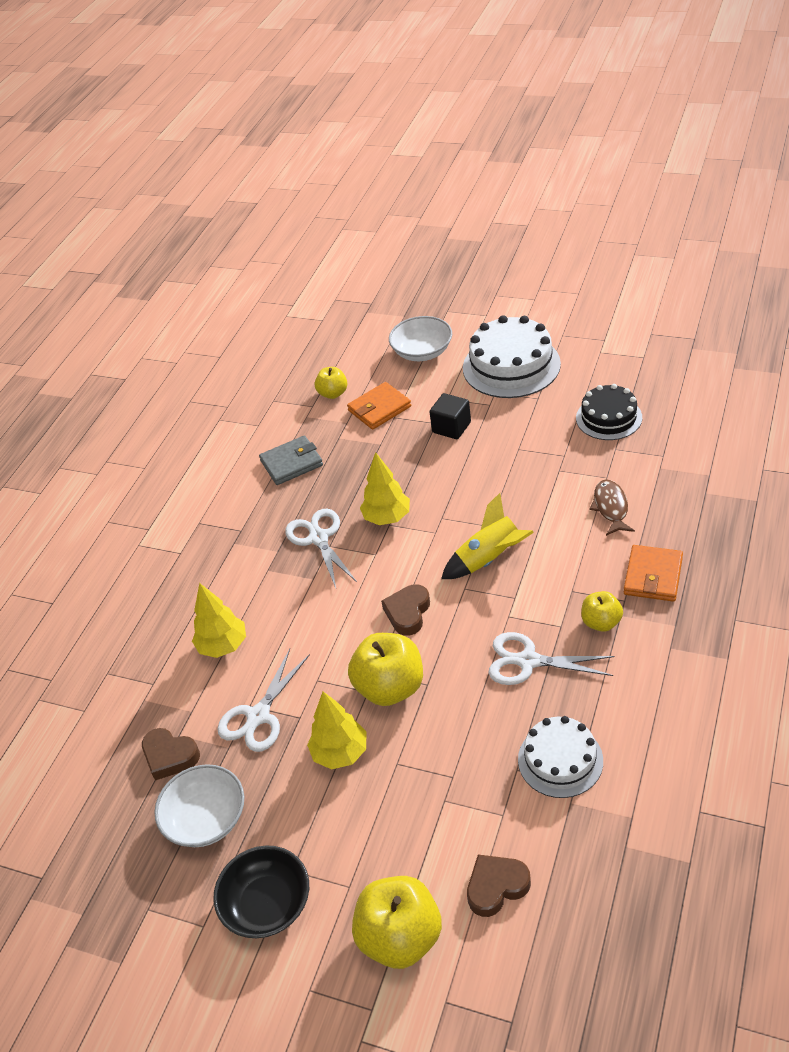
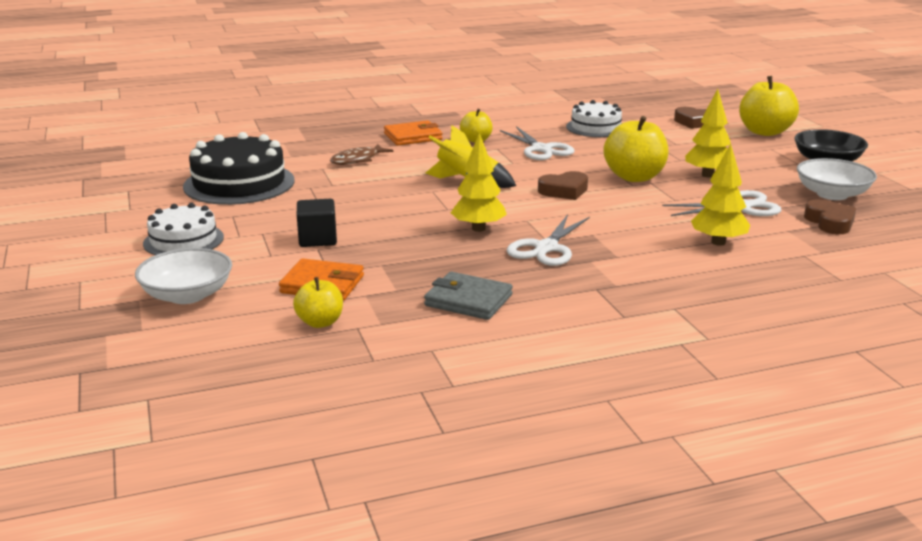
camera: 135 degrees left, 20 degrees down
white cake [463,315,561,398] -> white cake [143,203,224,255], size x0.63
black cake [576,384,642,440] -> black cake [183,132,294,205], size x1.59

